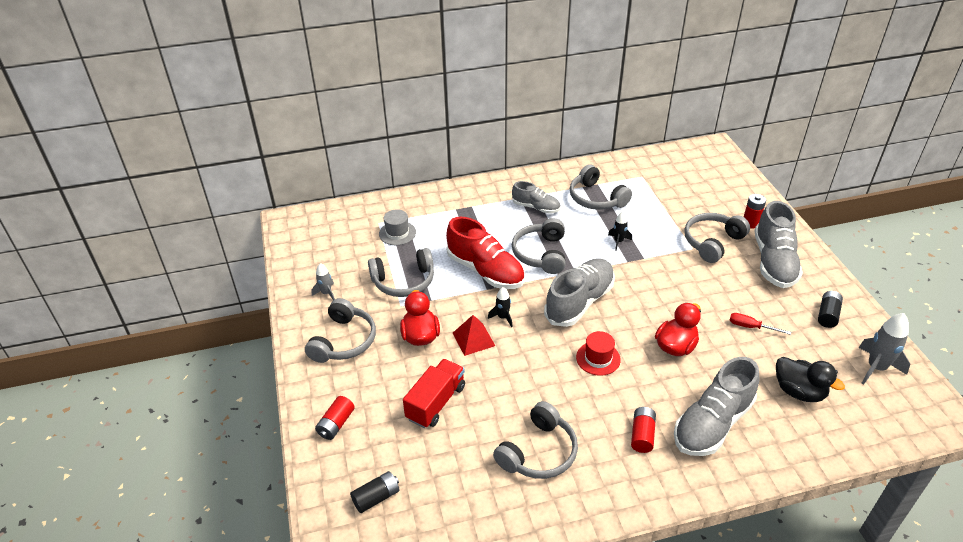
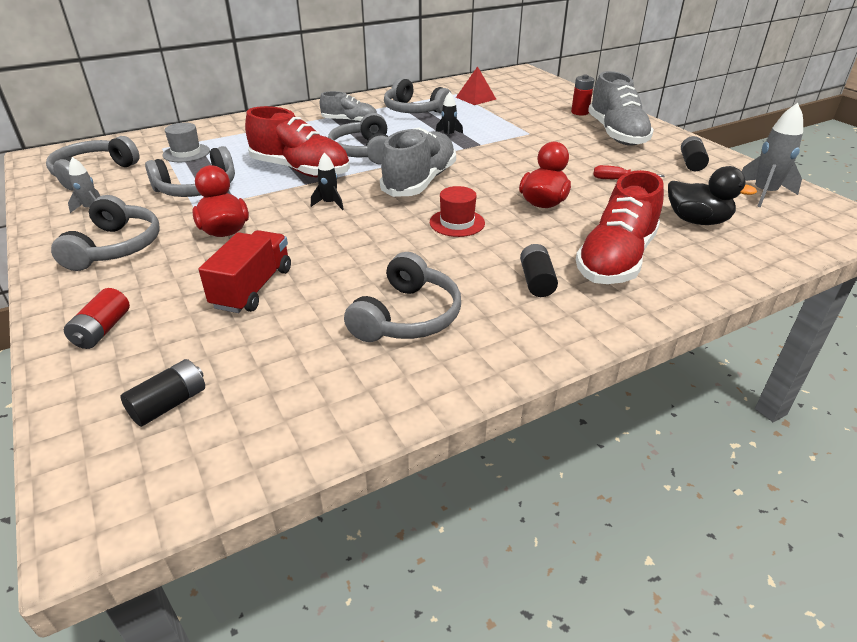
camera: 15 degrees left, 5 degrees down
red pyramid [453,315,495,356] -> red pyramid moved to [456,66,496,105]
red battery [631,407,656,453] -> black battery [520,244,558,297]
grey shoe [674,357,759,456] -> red shoe [576,170,664,284]
grey headphones [684,213,750,263] -> grey headphones moved to [46,136,139,190]

